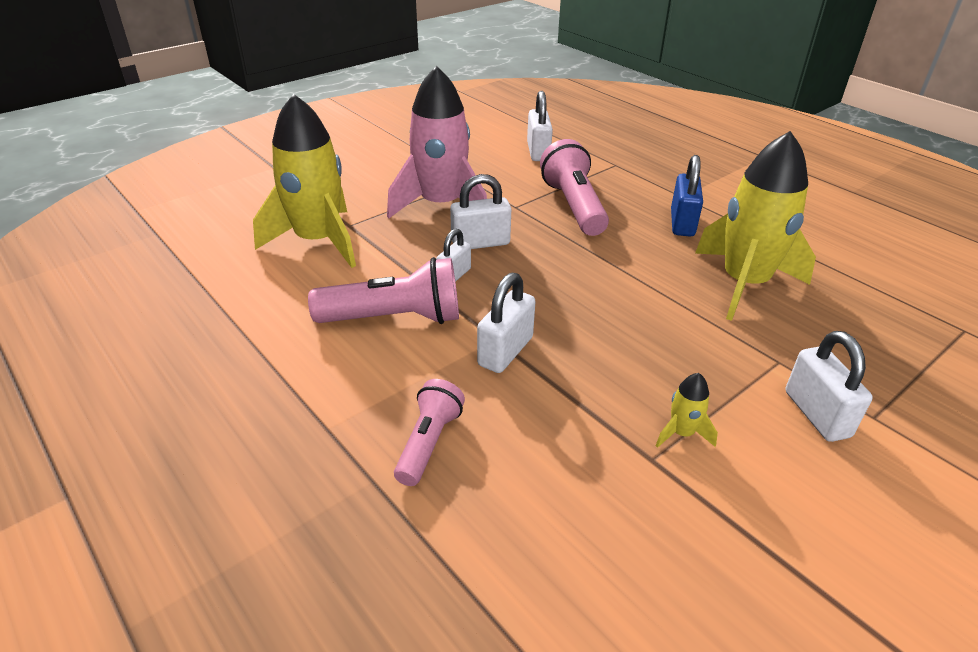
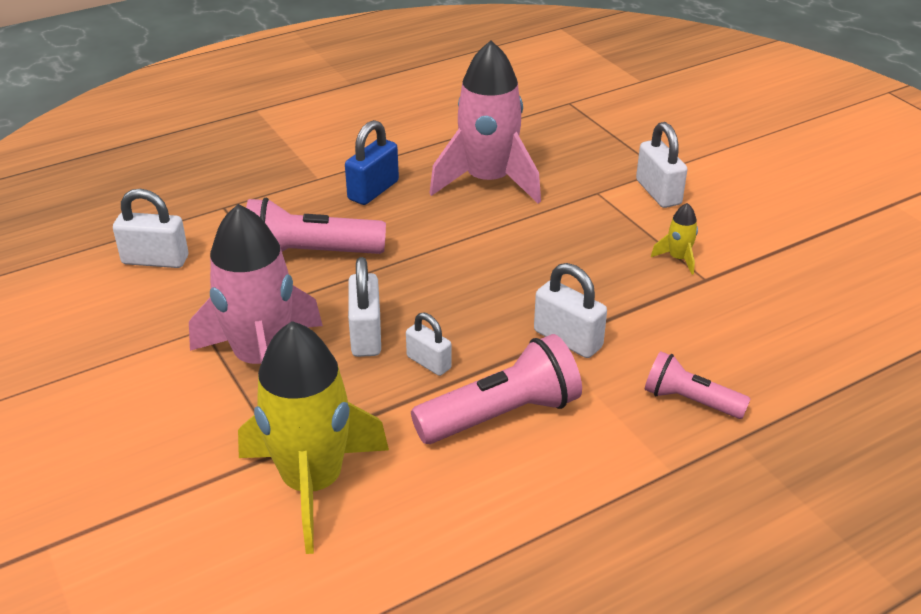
camera: 80 degrees left, 0 degrees up
pink flashlight [308,257,459,324] -> pink flashlight turned 60 degrees clockwise [411,334,582,444]
blue padlock [671,155,703,237] -> blue padlock turned 75 degrees counterclockwise [345,120,399,205]
yellow rocket [695,131,816,321] -> pink rocket [430,40,541,204]
white padlock [786,331,872,442] -> white padlock turned 75 degrees clockwise [636,122,687,208]

